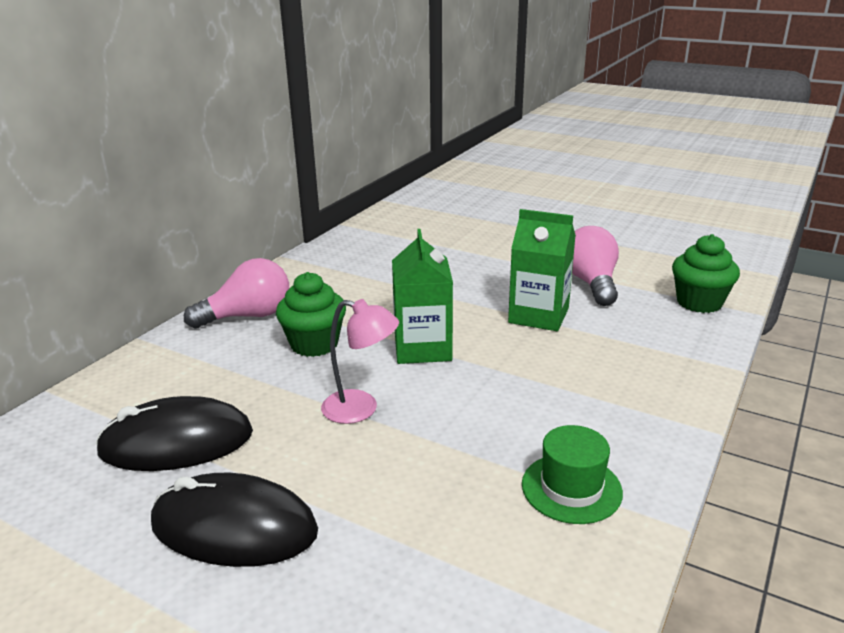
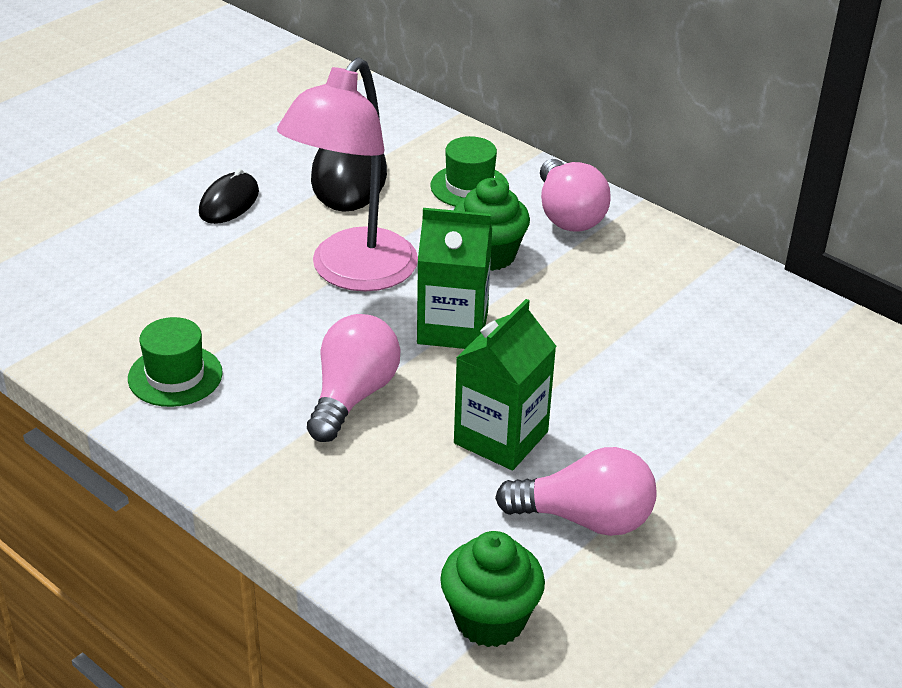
camera: 100 degrees right, 10 degrees up
black mouse [151,473,318,567] -> black mouse [199,169,259,224], size x0.62
pink lamp [321,299,399,424] -> pink lamp [277,57,418,292], size x1.90
none -> pink light bulb [307,314,400,442]
none -> green hat [430,136,509,207]

